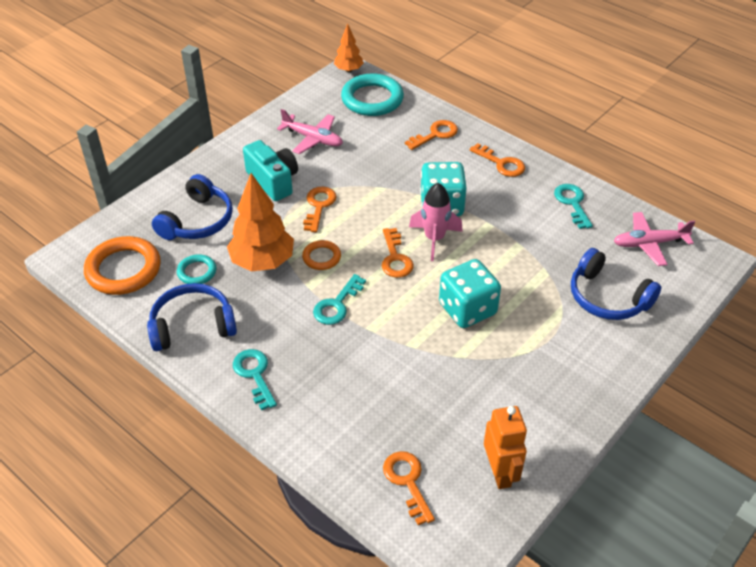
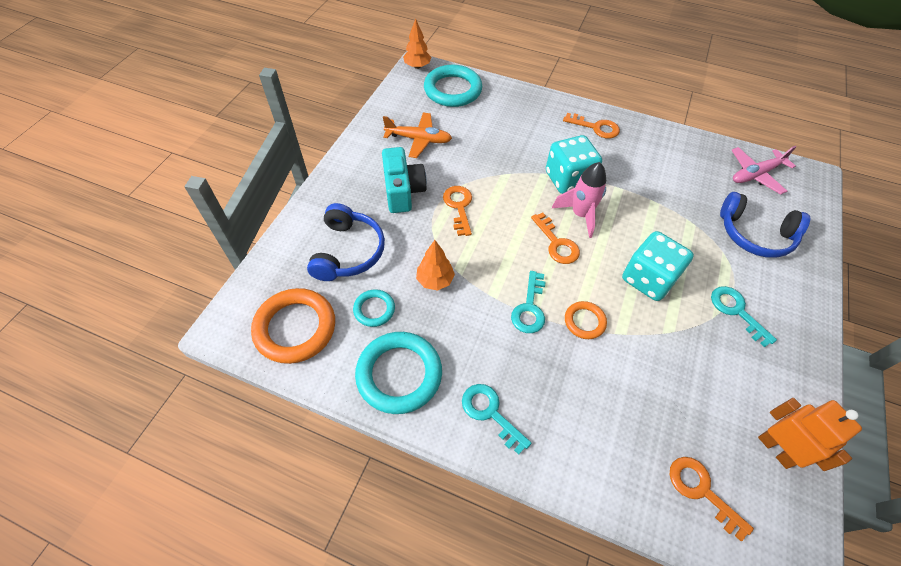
camera: 20 degrees left, 10 degrees up
blue headphones [147,283,237,351] -> turquoise ring [355,332,442,414]
orange tree [227,173,294,272] -> orange tree [416,240,455,291], size x0.56
turquoise camera [243,140,298,201] -> turquoise camera turned 45 degrees clockwise [382,147,427,213]
pink plane [277,109,343,154] -> orange plane [383,112,452,158]
orange ring [302,240,341,270] -> orange ring moved to [565,301,607,339]
orange key [405,120,458,150] -> none
turquoise key [554,184,593,229] -> turquoise key moved to [711,286,777,347]

